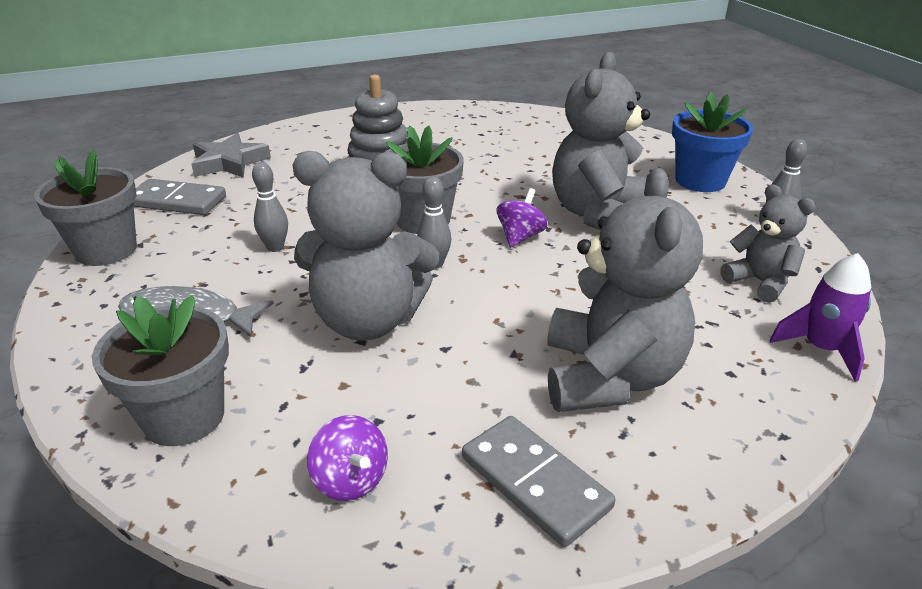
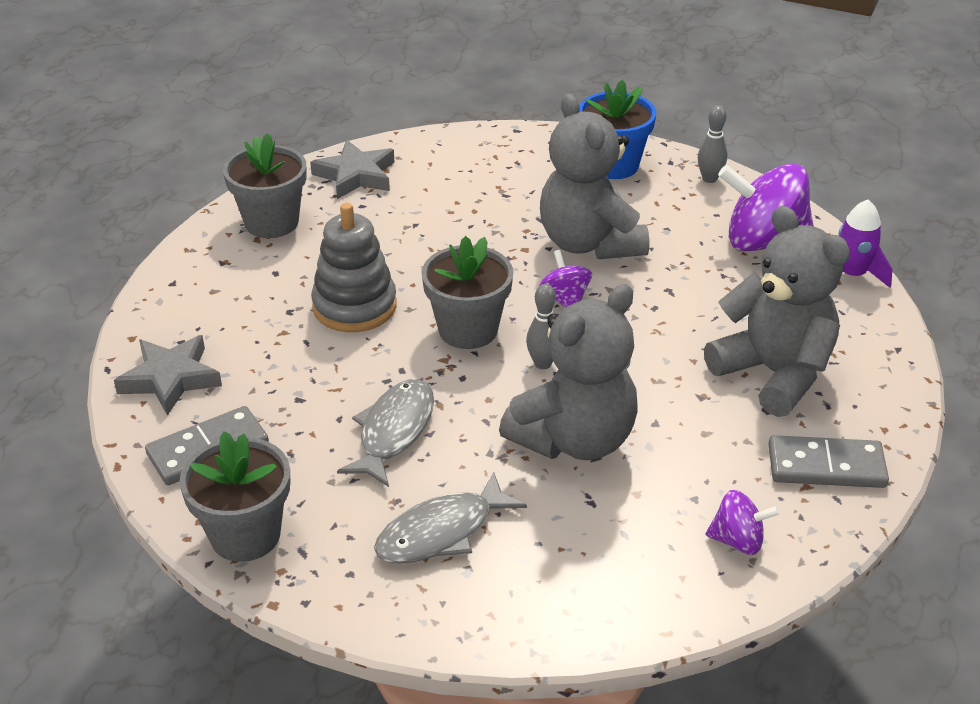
camera: 45 degrees left, 5 degrees up
grey flower pot [92,295,229,446] -> grey flower pot moved to [223,133,307,238]
grey bowling pin [252,162,288,252] -> grey fish [337,379,434,487]
grey teddy bear [721,184,816,303] -> purple spinning top [718,163,814,251]
none -> grey star [310,140,394,199]

